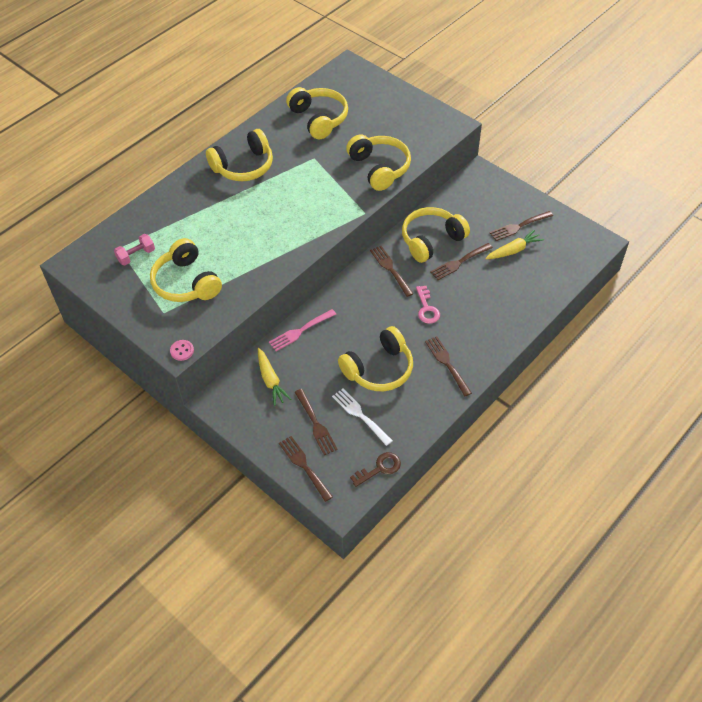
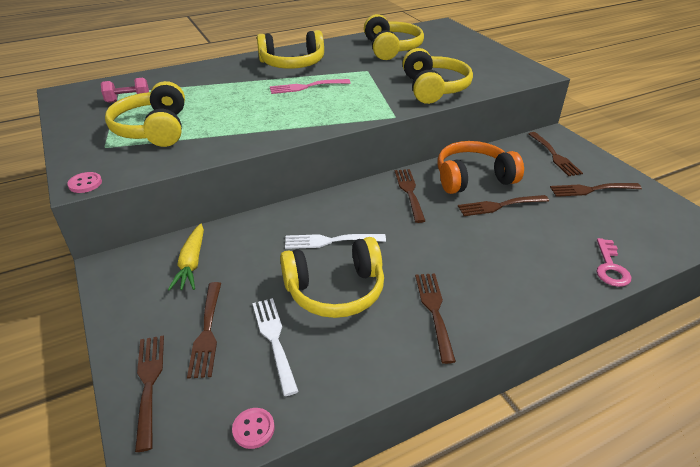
camera: 20 degrees right, 15 degrees down
pink fork [269,309,336,351] -> pink fork moved to [270,79,351,94]
brown key [350,452,401,487] -> pink button [232,408,275,449]
yellow headphones [402,207,470,263] -> orange headphones [438,141,524,194]
pink key [416,286,440,324] -> pink key moved to [597,238,631,287]
yellow carrot [485,229,544,259] -> none
none -> white fork [285,234,386,249]
none -> brown fork [529,132,583,176]

